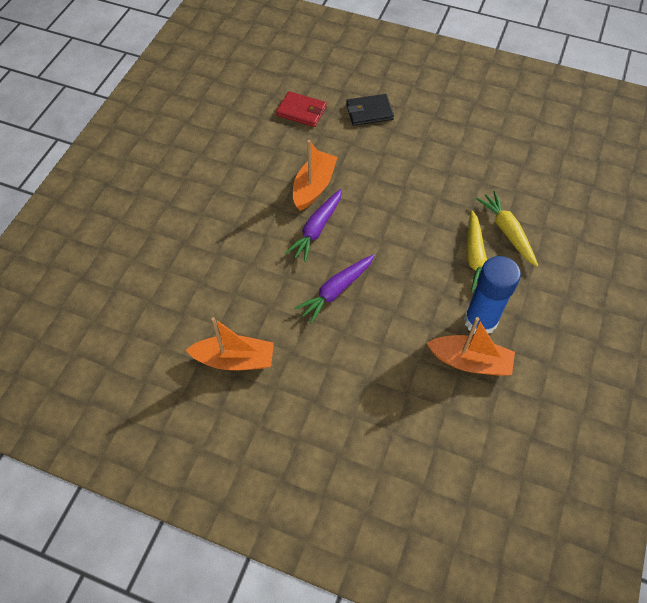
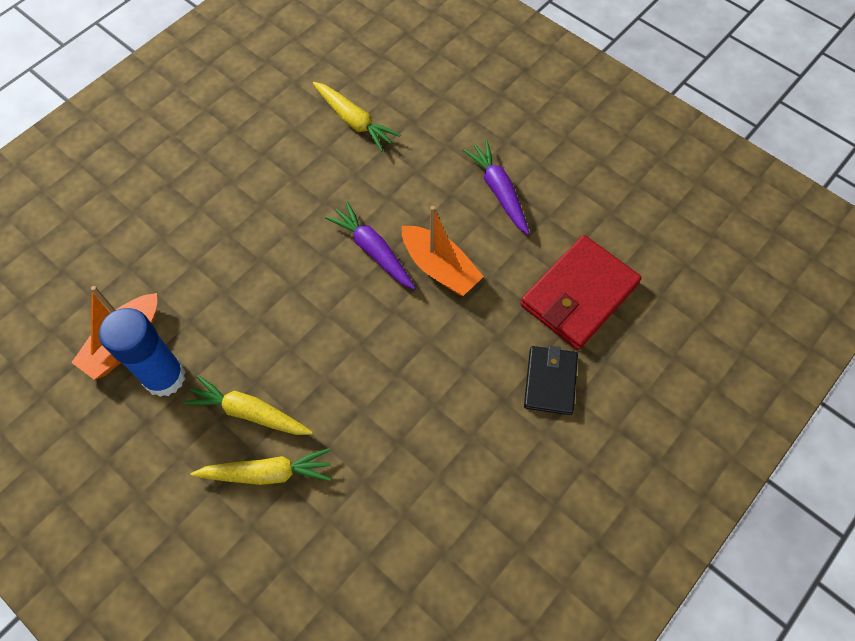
camera: 110 degrees right, 5 degrees up
orange boat [186,317,274,370] -> none
red wallet [276,91,327,127] -> red wallet [520,235,642,350], size x1.64
purple carrot [294,254,375,324] -> purple carrot moved to [463,140,530,235]
none -> yellow carrot [313,82,400,151]

